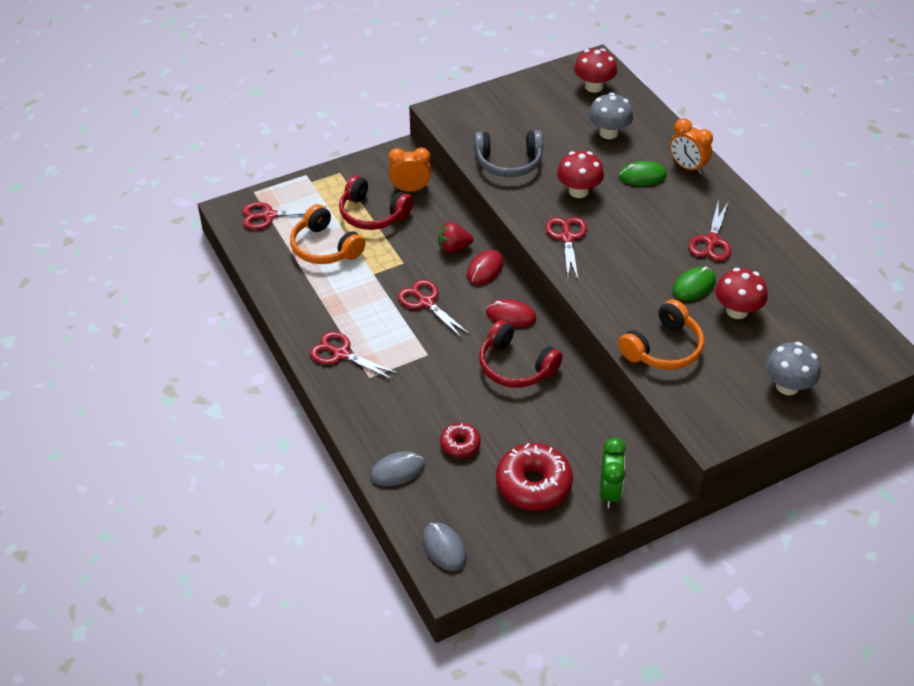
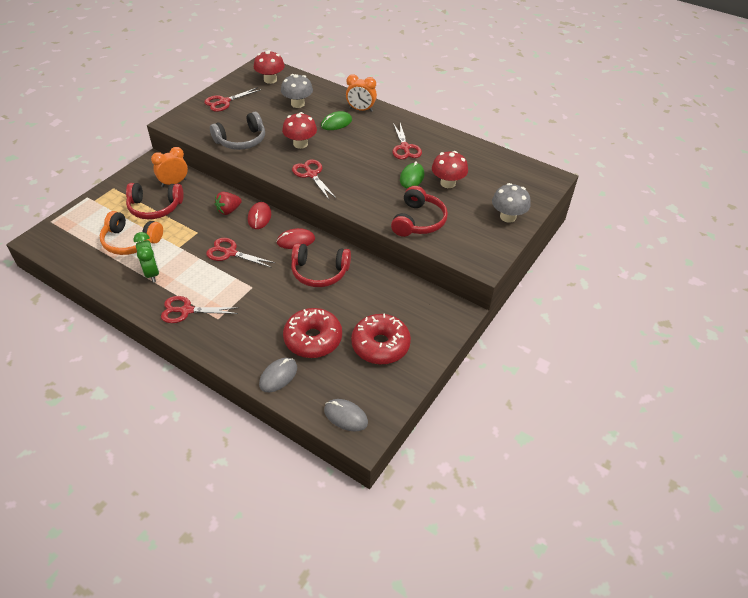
camera: 30 degrees left, 0 degrees up
red scissors [242,202,327,230] -> red scissors moved to [204,87,261,112]
red donut [440,423,481,458] -> red donut [283,308,342,358], size x1.84
green clock [600,438,626,508] -> green clock moved to [133,232,159,283]
orange headphones [618,299,704,370] -> red headphones [391,186,448,237]

